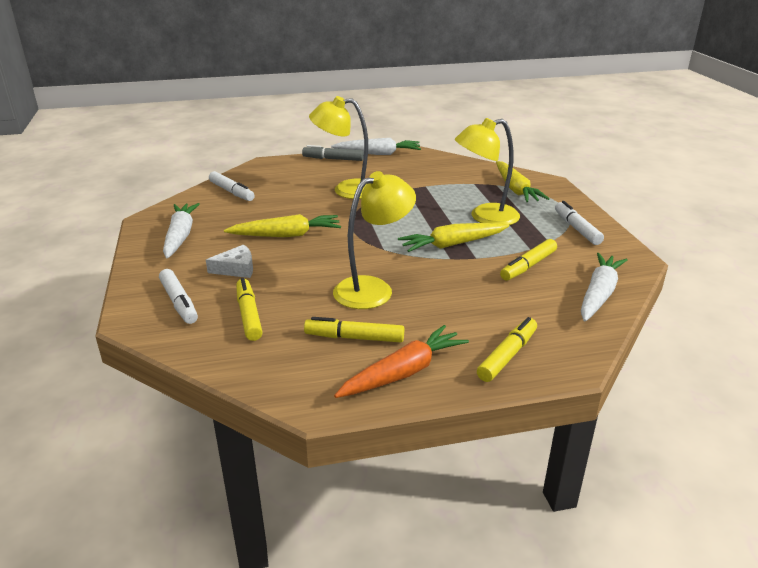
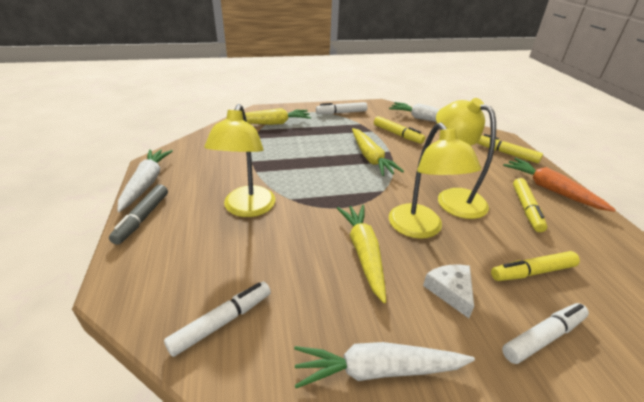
camera: 90 degrees left, 5 degrees up
yellow lamp [455,118,520,225] -> yellow lamp moved to [389,122,481,239]

